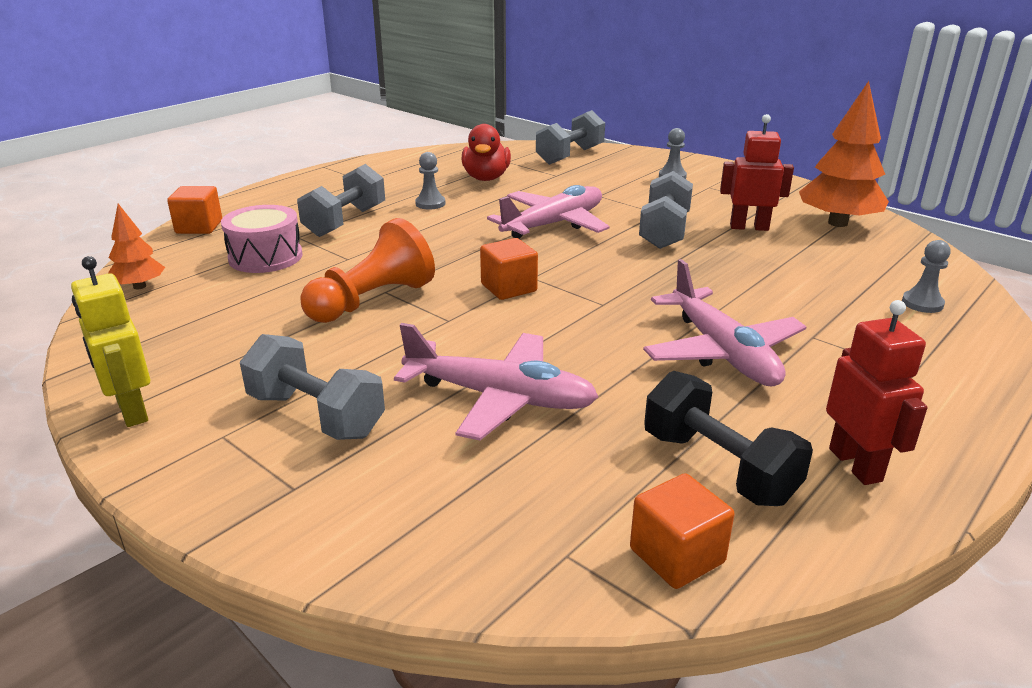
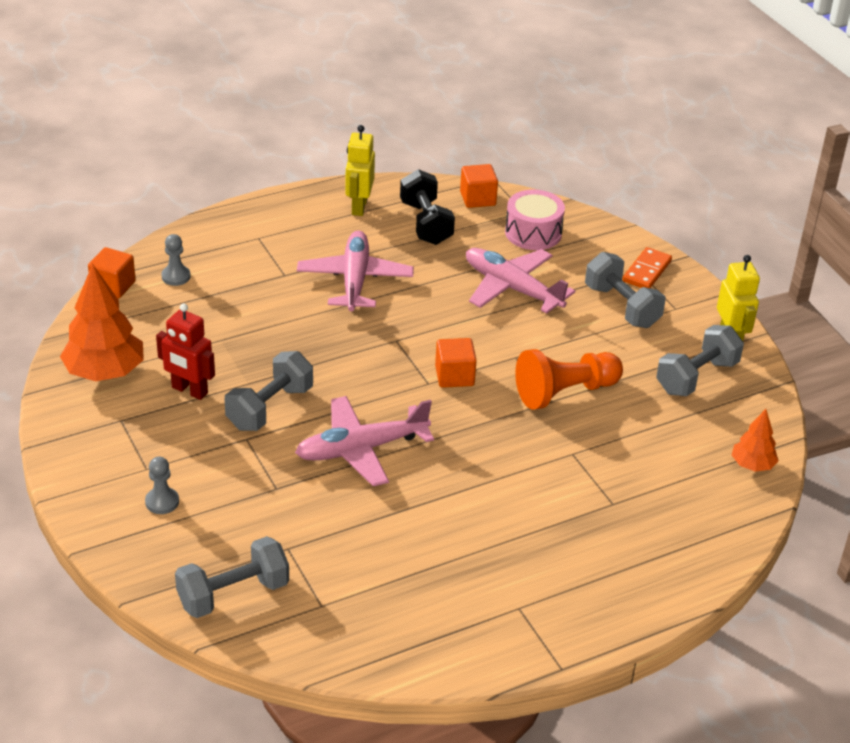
camera: 160 degrees left, 10 degrees up
orange cube [167,186,222,234] -> orange cube moved to [88,247,136,299]
pink drum [221,205,302,273] -> pink drum moved to [505,190,565,250]
grey dumbbell [297,164,385,237] -> grey dumbbell moved to [656,325,744,396]
grey pawn [415,152,445,209] -> none
red duck [461,124,511,181] -> none
red robot [826,300,928,485] -> yellow robot [345,125,375,216]
none -> orange domino [623,247,672,288]

